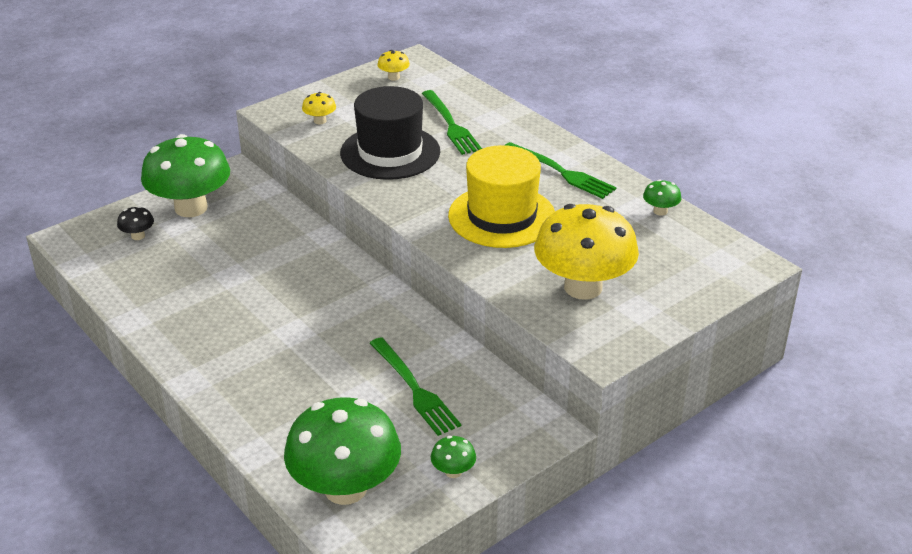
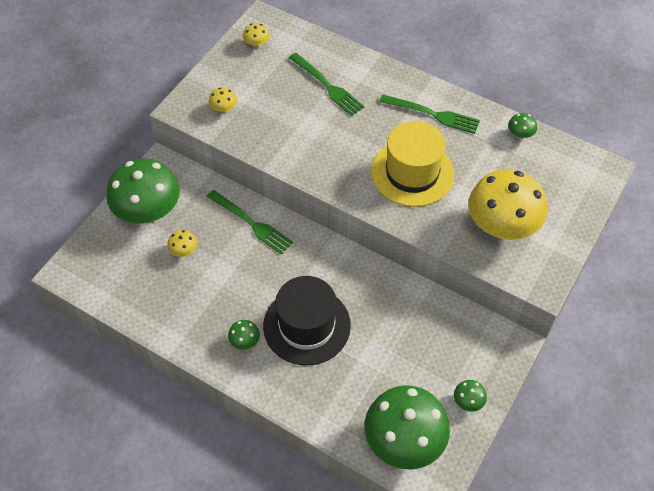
camera: 20 degrees left, 20 degrees up
black mushroom [117,206,154,240] -> none
black hat [340,86,440,180] -> black hat moved to [263,276,351,365]
green fork [370,337,461,436] -> green fork moved to [207,190,293,255]
none -> yellow mushroom [167,230,197,257]
none -> green mushroom [228,320,260,350]

